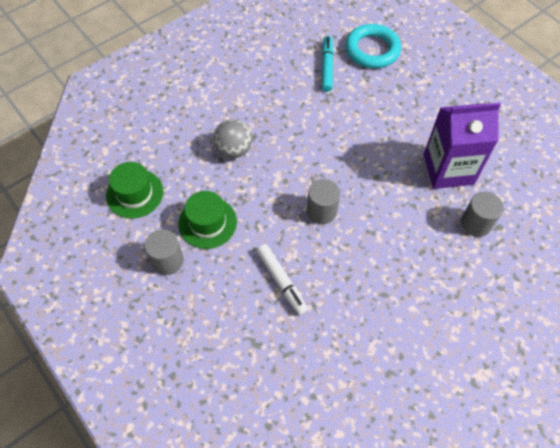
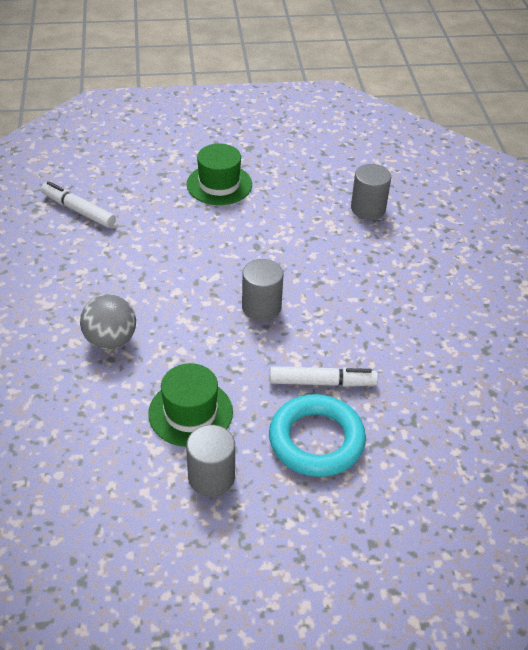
camera: 60 degrees left, 15 degrees down
green hat [106,162,163,219] -> green hat moved to [187,144,252,205]
turquoise marker [322,36,334,92] -> white marker [41,181,116,228]
turquoise ring [345,24,401,68] -> turquoise ring moved to [269,394,366,477]
purple carton [423,103,501,189] -> none

